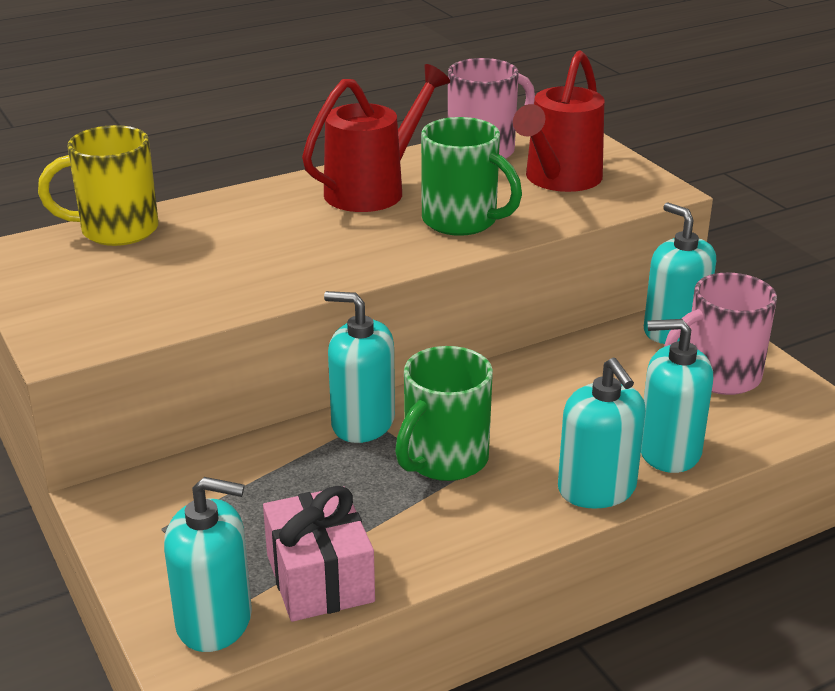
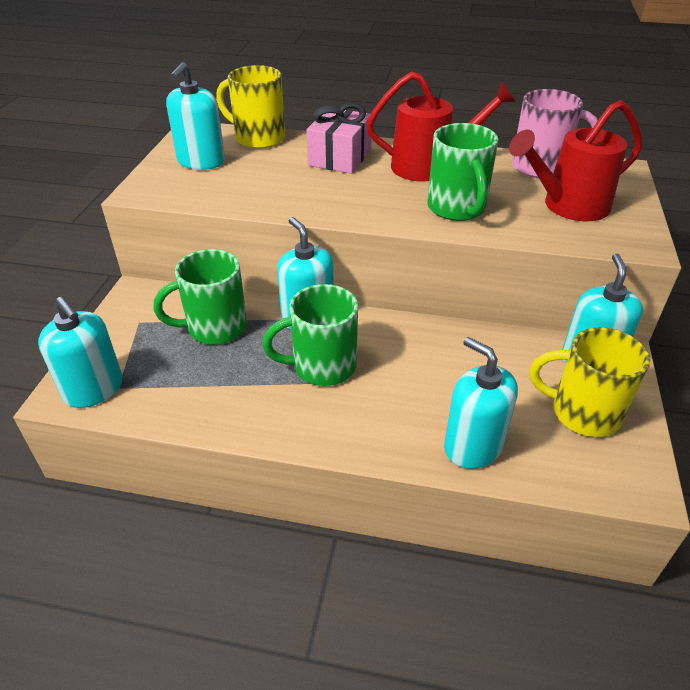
camera: 40 degrees right, 10 degrees up
pink gift [263,486,375,622] -> pink gift moved to [306,103,372,174]
turquoise soap dispenser [558,358,646,509] -> turquoise soap dispenser moved to [166,62,225,170]
pink mug [664,273,777,395] -> yellow mug [530,327,650,437]
none -> green mug [154,249,247,345]

